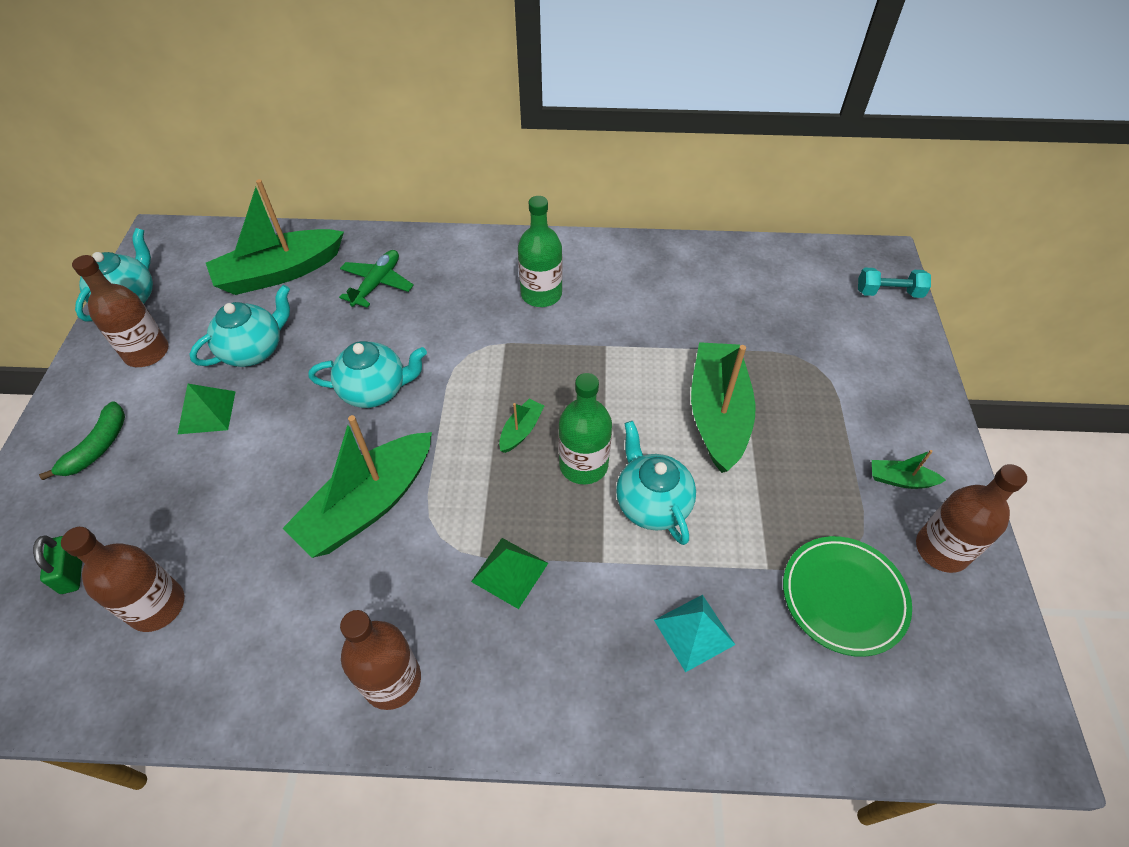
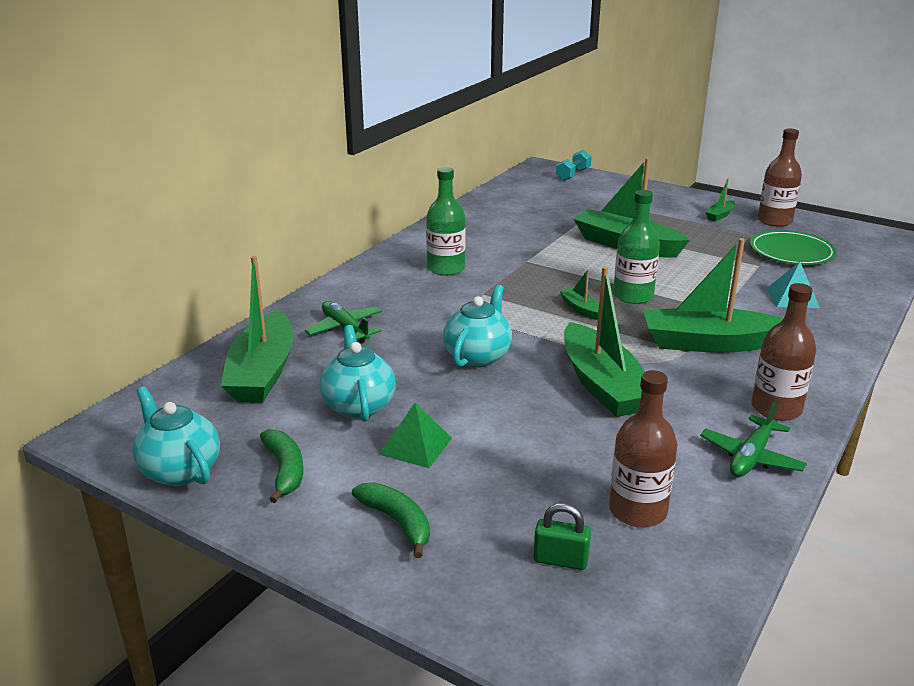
camera: 60 degrees left, 25 degrees down
brown bottle [72,255,169,367] -> green banana [260,429,303,503]
green pyramid [471,538,548,609] -> green boat [643,238,783,353]
turquoise teapot [616,421,696,545] -> none
none -> green plane [700,402,807,477]

